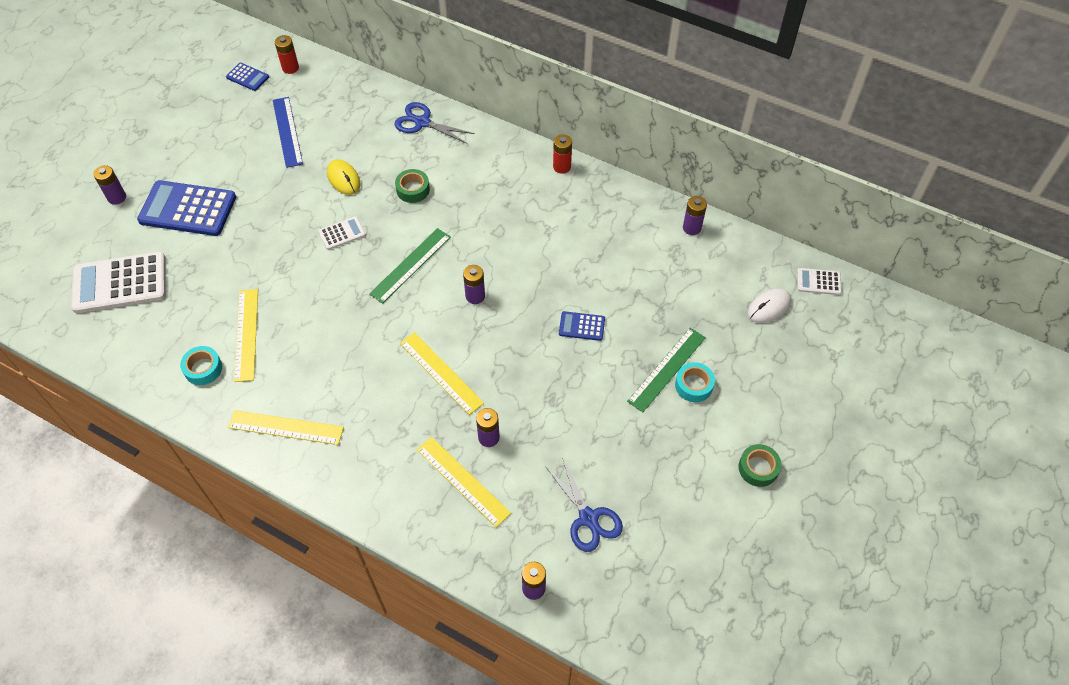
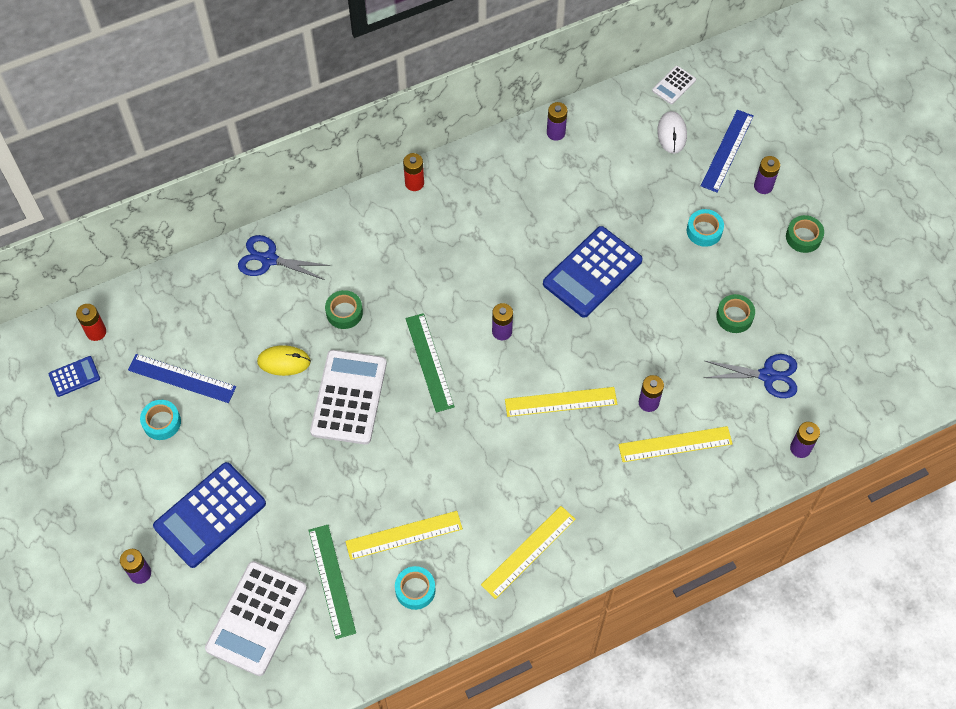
camera: 55 degrees left, 5 degrees up
yellow ruler [234,289,258,382] -> yellow ruler turned 45 degrees counterclockwise [345,511,463,560]
white calculator [319,216,366,250] -> white calculator [310,350,387,445], size x2.08
blue scissors [394,102,475,144] -> blue scissors turned 45 degrees clockwise [238,235,331,280]
blue calculator [559,311,605,341] -> blue calculator [543,226,643,318], size x2.08
green ruler [627,328,706,412] -> green ruler moved to [308,525,356,639]
none -> turquoise tape [140,400,181,440]
none -> blue ruler [701,110,754,193]
none -> green tape [716,294,755,333]
none -> purple battery [754,156,780,194]

